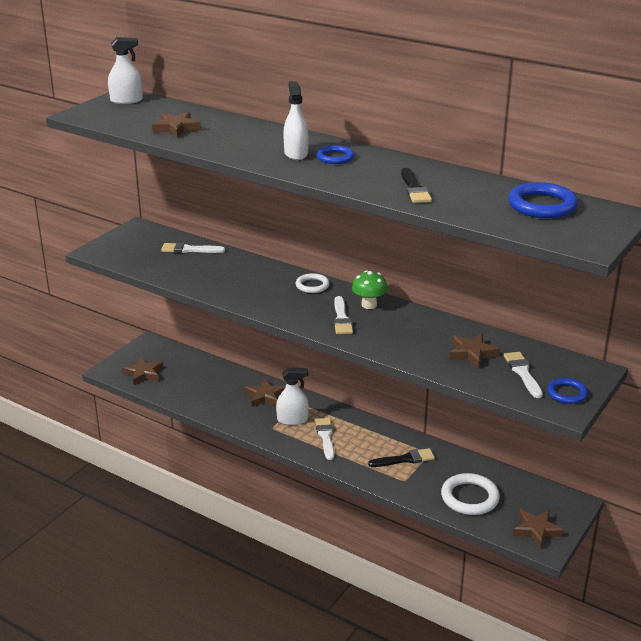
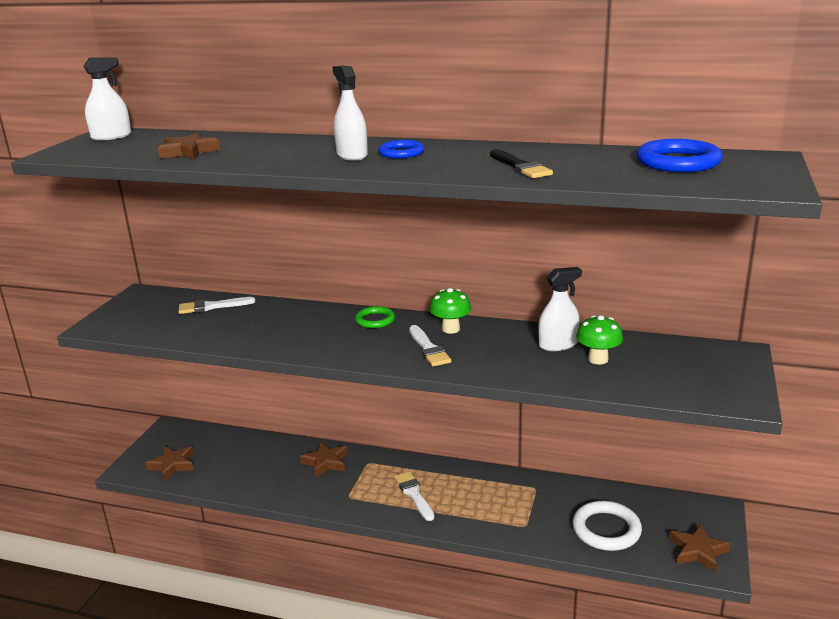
camera: 15 degrees left, 5 degrees down
white spray bottle [276,367,309,425] -> white spray bottle moved to [538,267,582,351]
white ring [296,273,330,293] -> green ring [355,306,395,328]
black brush [368,448,435,467] -> none
brown star [449,334,500,368] -> green mushroom [576,315,623,365]
white brush [504,352,543,398] -> none
blue ring [547,378,588,404] -> none

